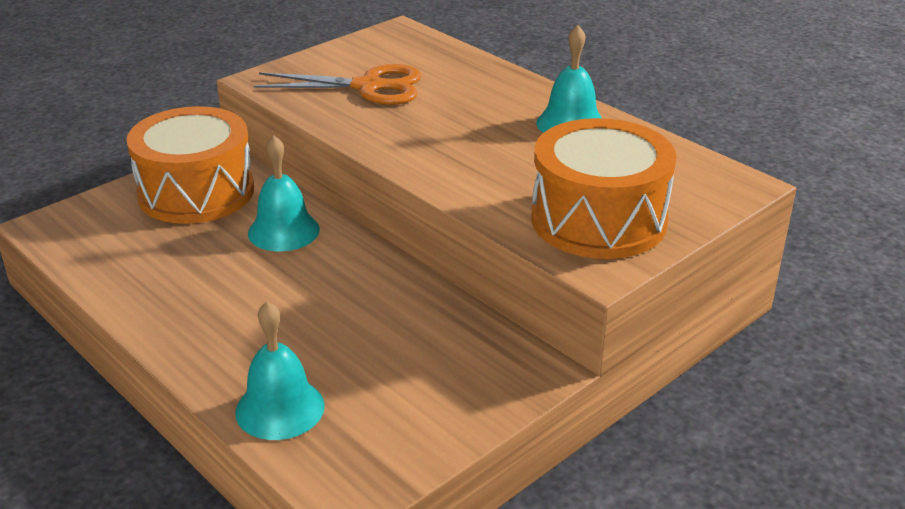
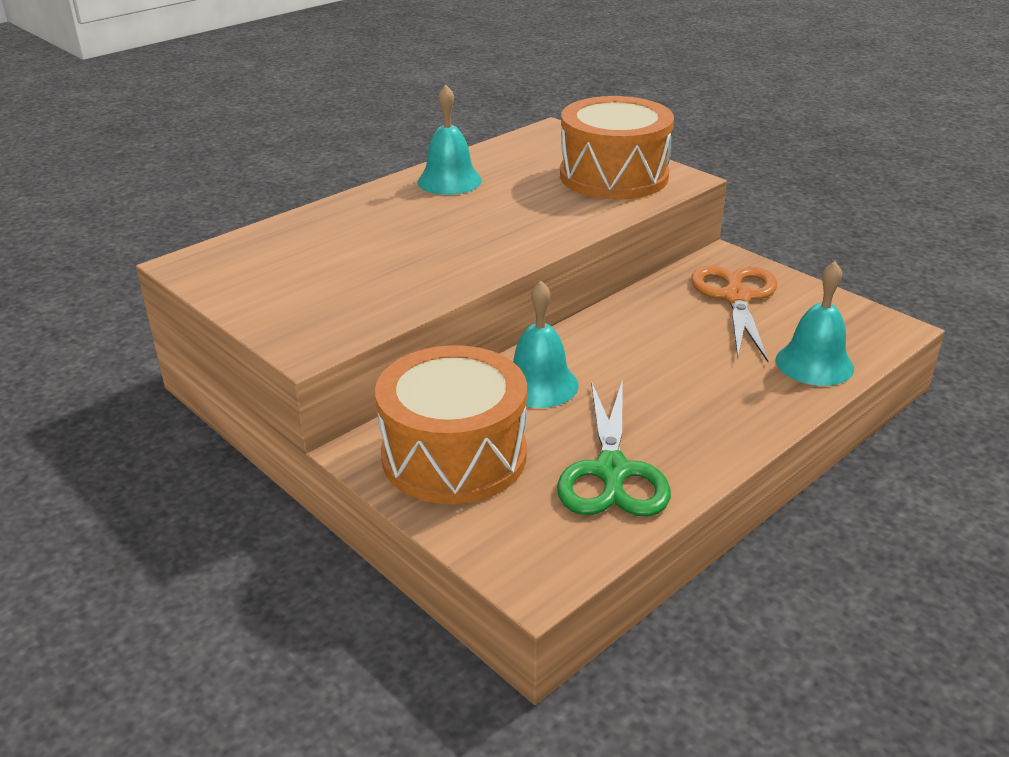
camera: 90 degrees left, 0 degrees up
orange scissors [254,64,422,105] -> orange scissors moved to [691,266,777,362]
none -> green scissors [557,379,671,516]

